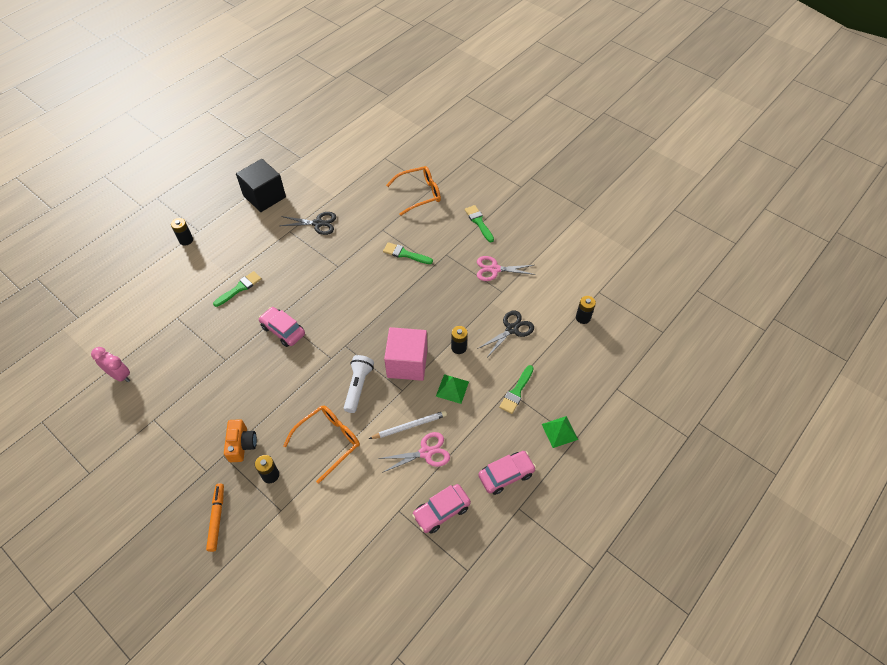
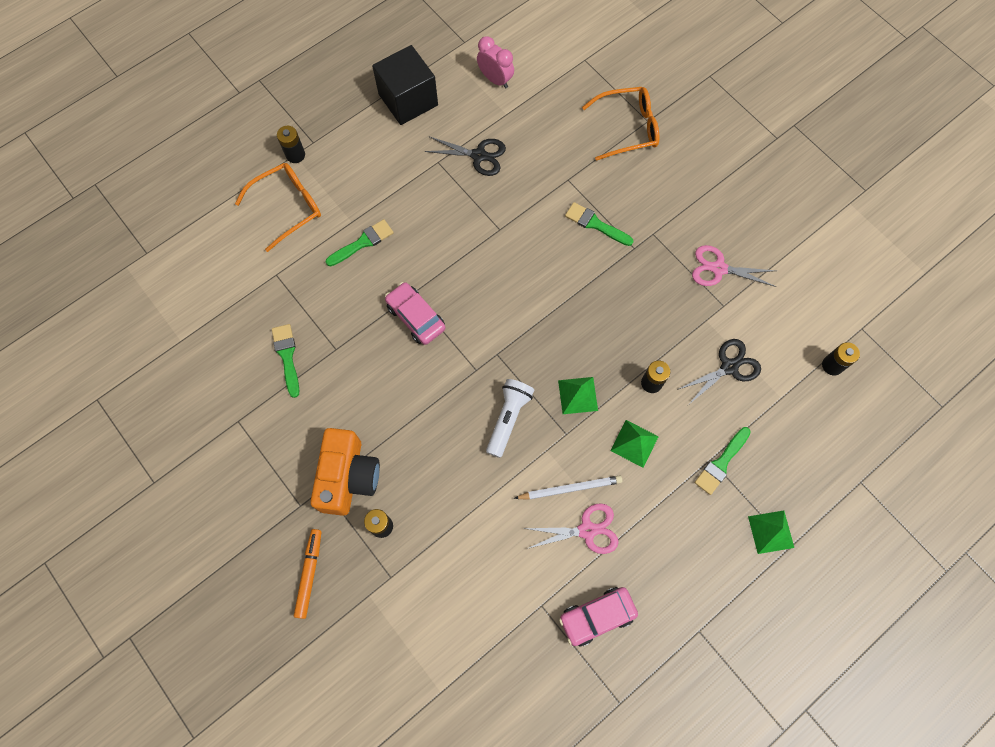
camera: 10 degrees right, 15 degrees up
pink clock [91,347,130,382] -> pink clock moved to [477,36,514,89]
orange camera [224,419,257,462] -> orange camera [310,428,380,516], size x1.57
orange glasses [283,405,360,484] -> orange glasses moved to [235,163,321,252]
pink cube [384,327,427,381] -> green pyramid [558,377,598,414]
green brush [465,205,494,242] -> green brush moved to [272,324,299,398]
pink car [478,451,536,495] -> none

